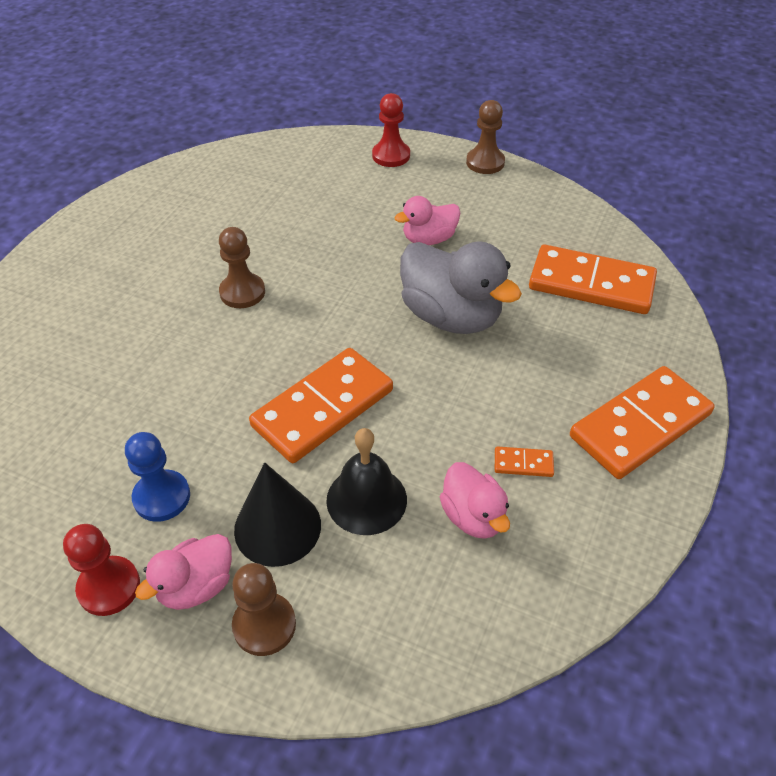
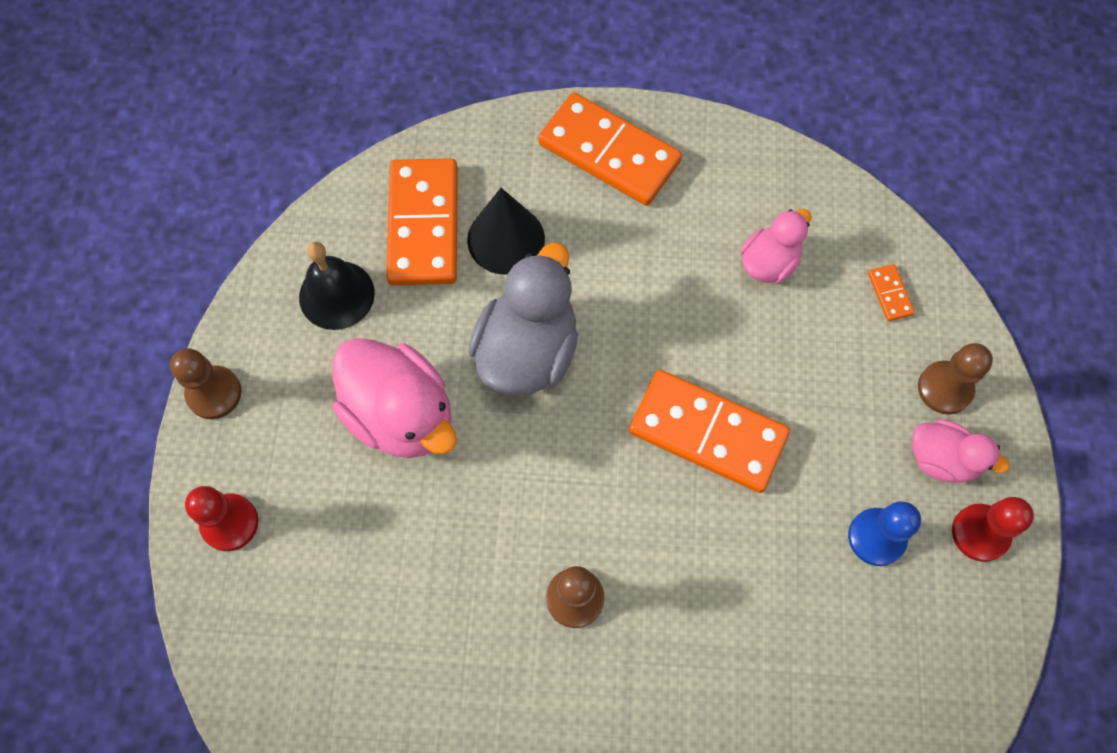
camera: 110 degrees left, 20 degrees up
black cone [234,462,321,567] -> black cone moved to [467,188,545,275]
black bell [326,428,407,535] -> black bell moved to [299,242,375,330]
pink duck [394,196,460,245] -> pink duck [332,338,457,458], size x1.75
orange domino [495,446,554,477] -> orange domino moved to [868,264,915,321]

